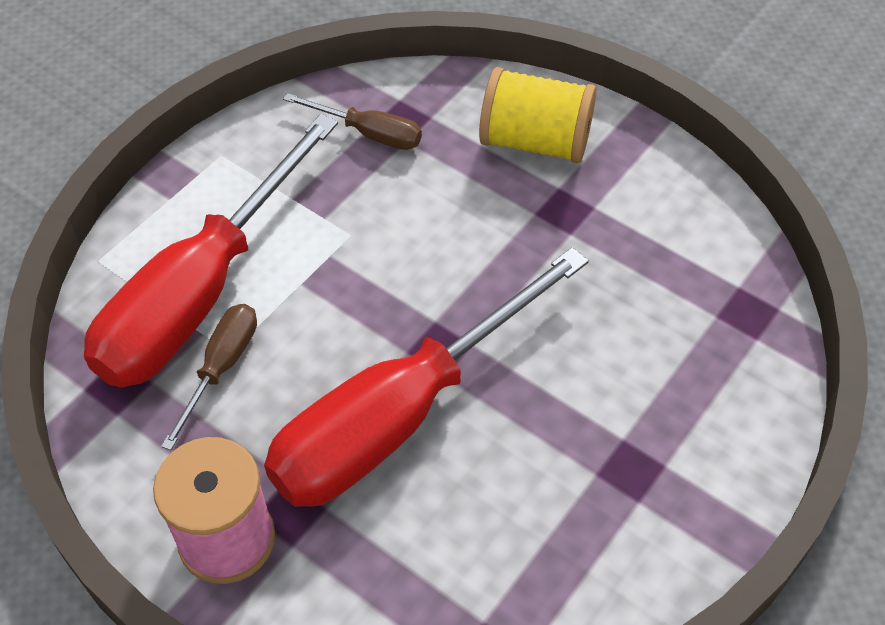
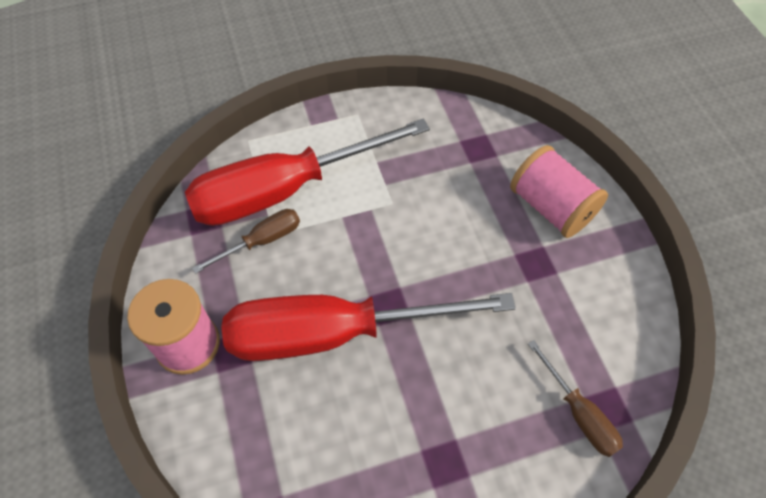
camera: 35 degrees right, 5 degrees up
brown screwdriver [283,93,422,150] -> brown screwdriver moved to [528,340,623,457]
yellow spool [479,67,596,163] -> pink spool [510,145,608,238]

